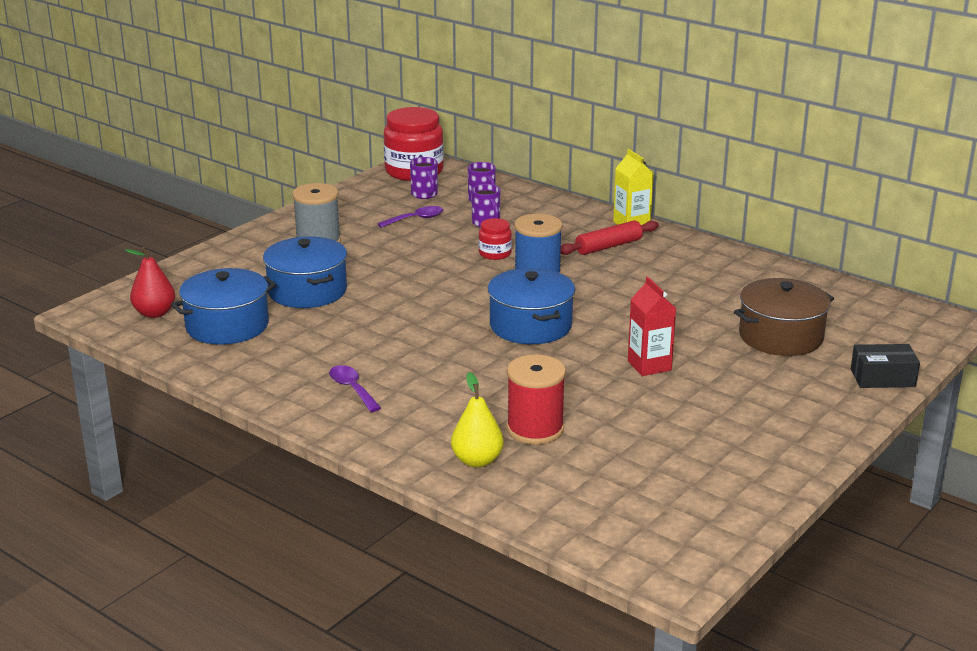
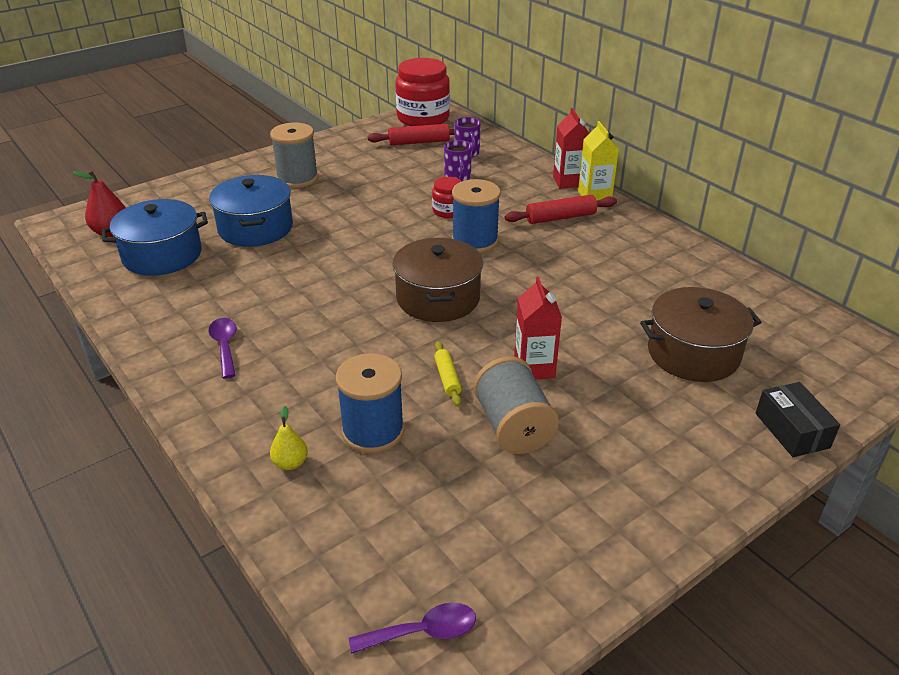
camera: 15 degrees right, 10 degrees up
purple spoon [377,206,444,228] -> purple spoon moved to [349,602,476,654]
purple mug [410,157,438,199] -> red rolling pin [368,124,454,145]
yellow pear [451,372,504,468] -> yellow pear [270,406,308,470], size x0.64
blue pot [488,268,575,344] -> brown pot [392,238,483,322]
red spool [506,355,566,445] -> blue spool [336,353,405,454]
black box [851,344,920,388] -> black box turned 60 degrees clockwise [755,382,840,457]
none -> yellow rolling pin [434,341,462,406]
none -> grey spool [473,356,559,454]
none -> red carton [553,108,589,188]

